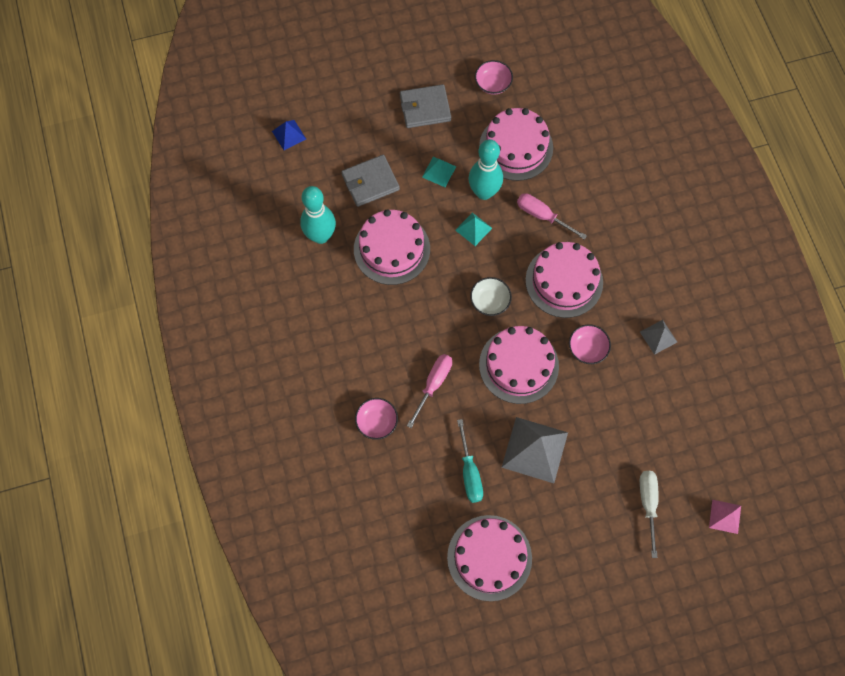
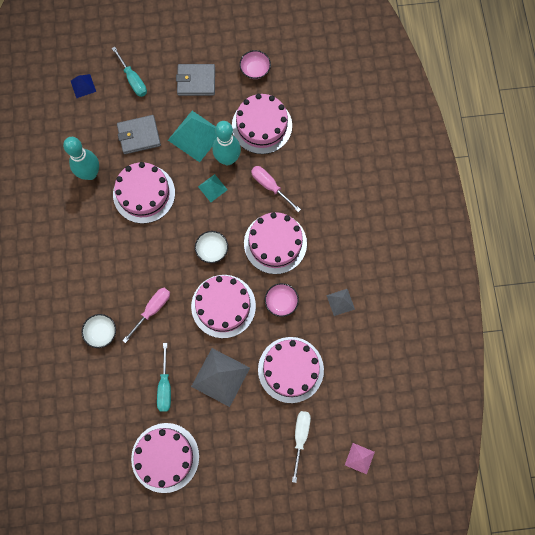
camera: 10 degrees right, 5 degrees up
pink bowl [355,398,398,440] -> white bowl [81,314,116,348]
turquoise pyramid [422,157,456,187] -> turquoise pyramid [168,111,217,162], size x1.91
none -> turquoise screwdriver [112,47,147,97]
none -> pink cake [258,337,324,403]

